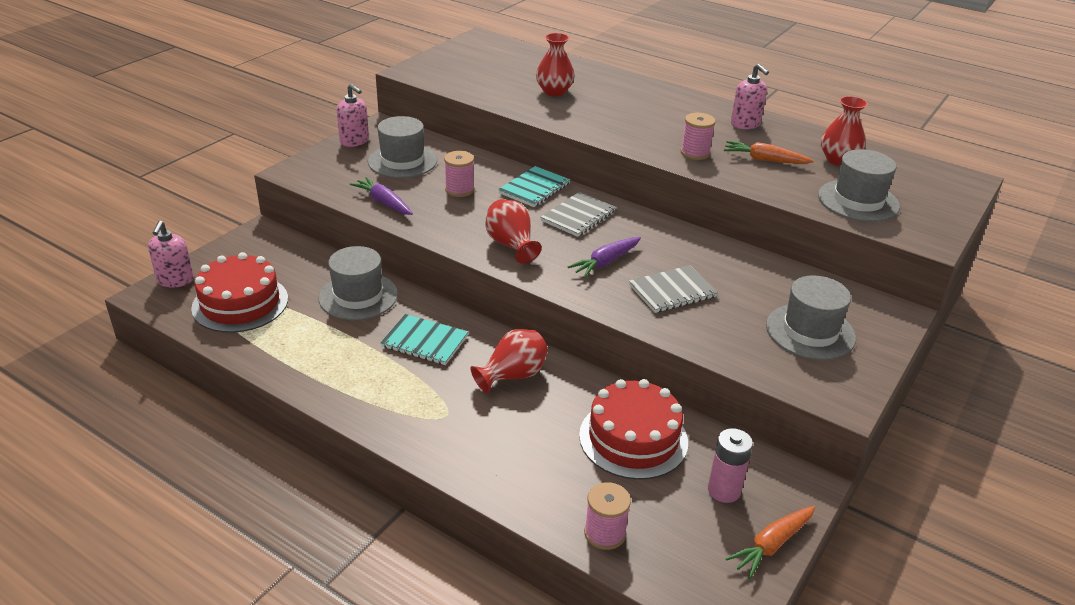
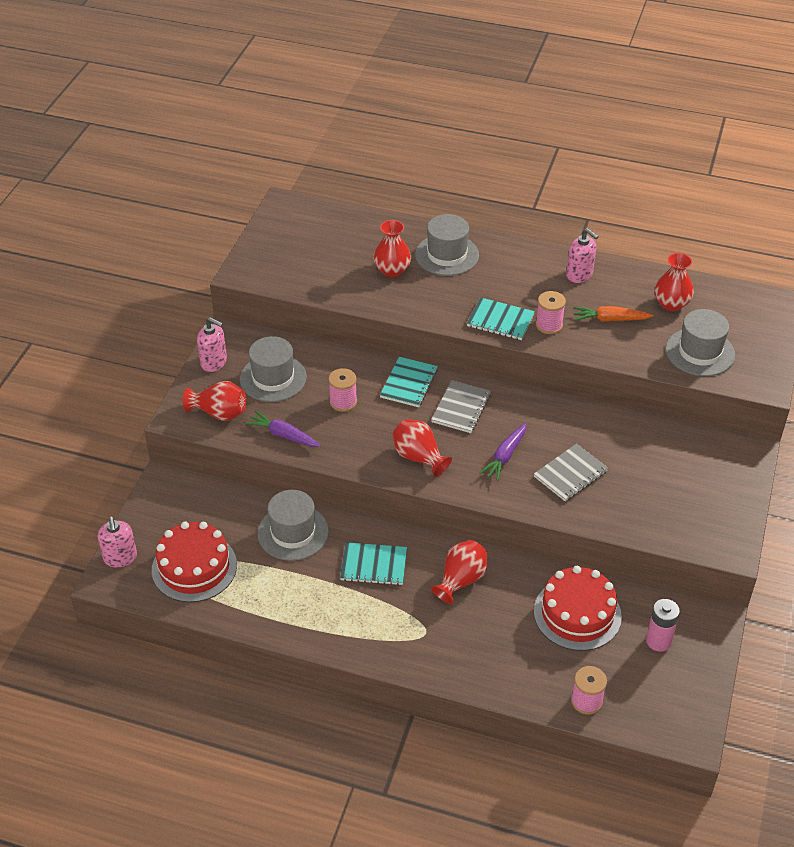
camera: 15 degrees left, 10 degrees up
orange carrot [726,506,815,579] -> none
grey hat [766,275,856,360] -> grey hat moved to [415,214,479,276]
none -> red vase [183,381,247,421]
none -> turquoise notebook [467,297,535,340]

